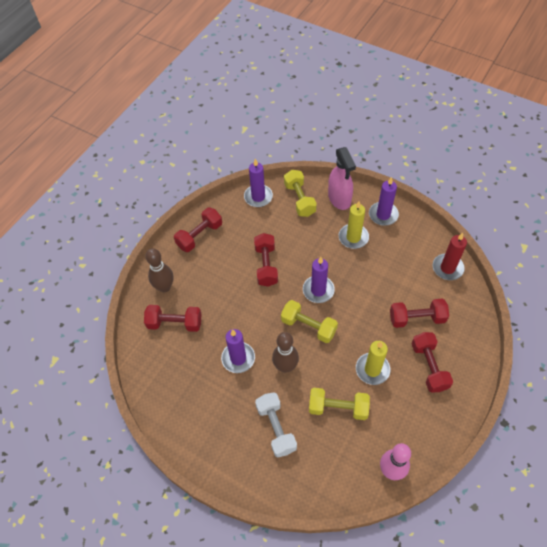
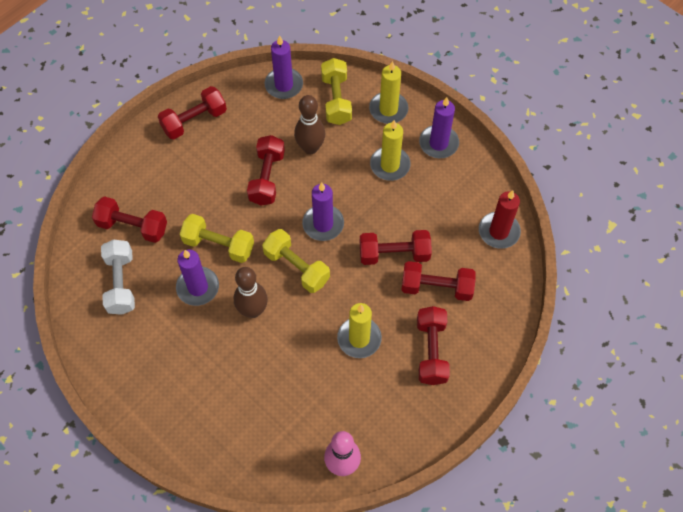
camera: 10 degrees right, 5 degrees up
brown bowling pin [146,248,173,292] -> brown bowling pin moved to [294,95,325,154]
white dumbbell [255,392,297,458] -> white dumbbell moved to [101,239,135,315]
yellow dumbbell [309,388,370,420] -> yellow dumbbell moved to [180,214,254,263]
pink spray bottle [328,147,356,210] -> yellow candle [369,61,409,124]
none -> red dumbbell [360,230,432,265]

